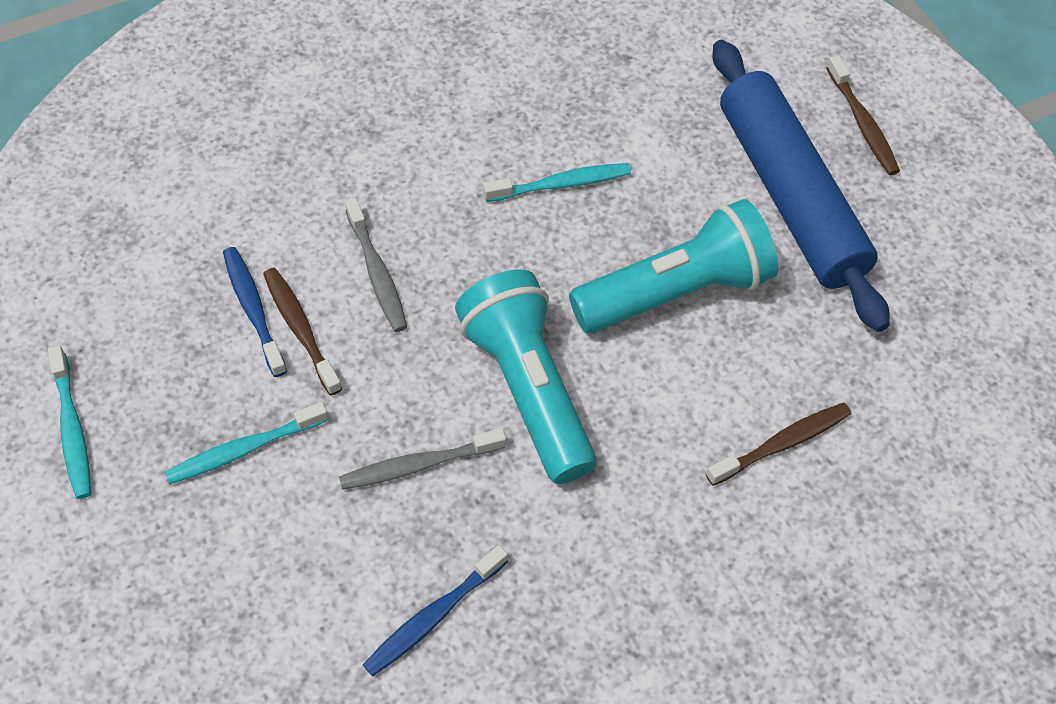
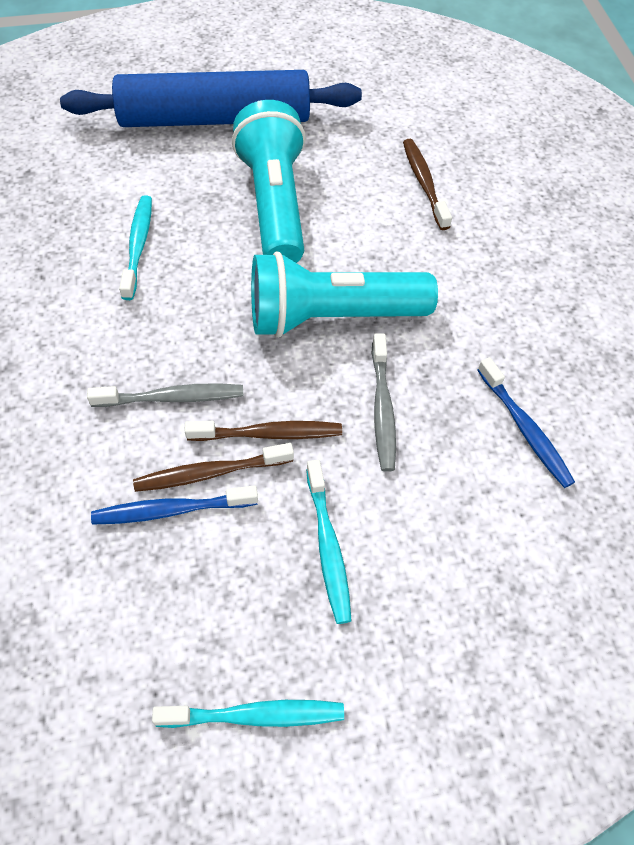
camera: 75 degrees left, 0 degrees up
brown toothbrush [827,55,900,175] -> brown toothbrush moved to [184,421,342,441]

